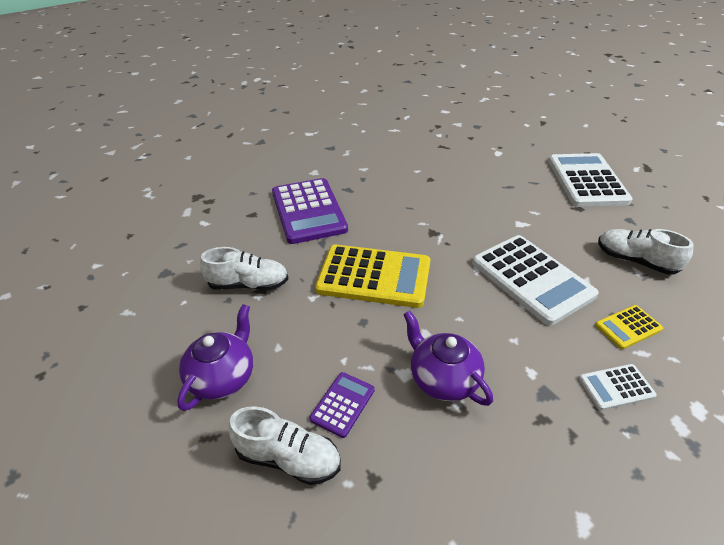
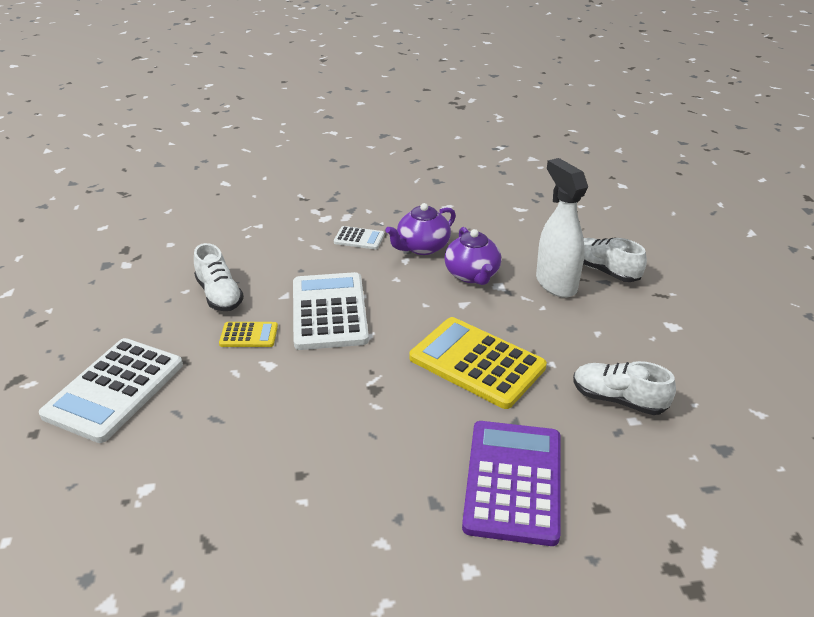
camera: 155 degrees left, 5 degrees down
purple teapot [177,304,253,411] -> purple teapot moved to [385,203,456,255]
purple calculator [310,372,375,438] -> white spray bottle [536,158,588,298]
yellow calculator [595,305,663,349] -> yellow calculator moved to [219,322,278,347]

